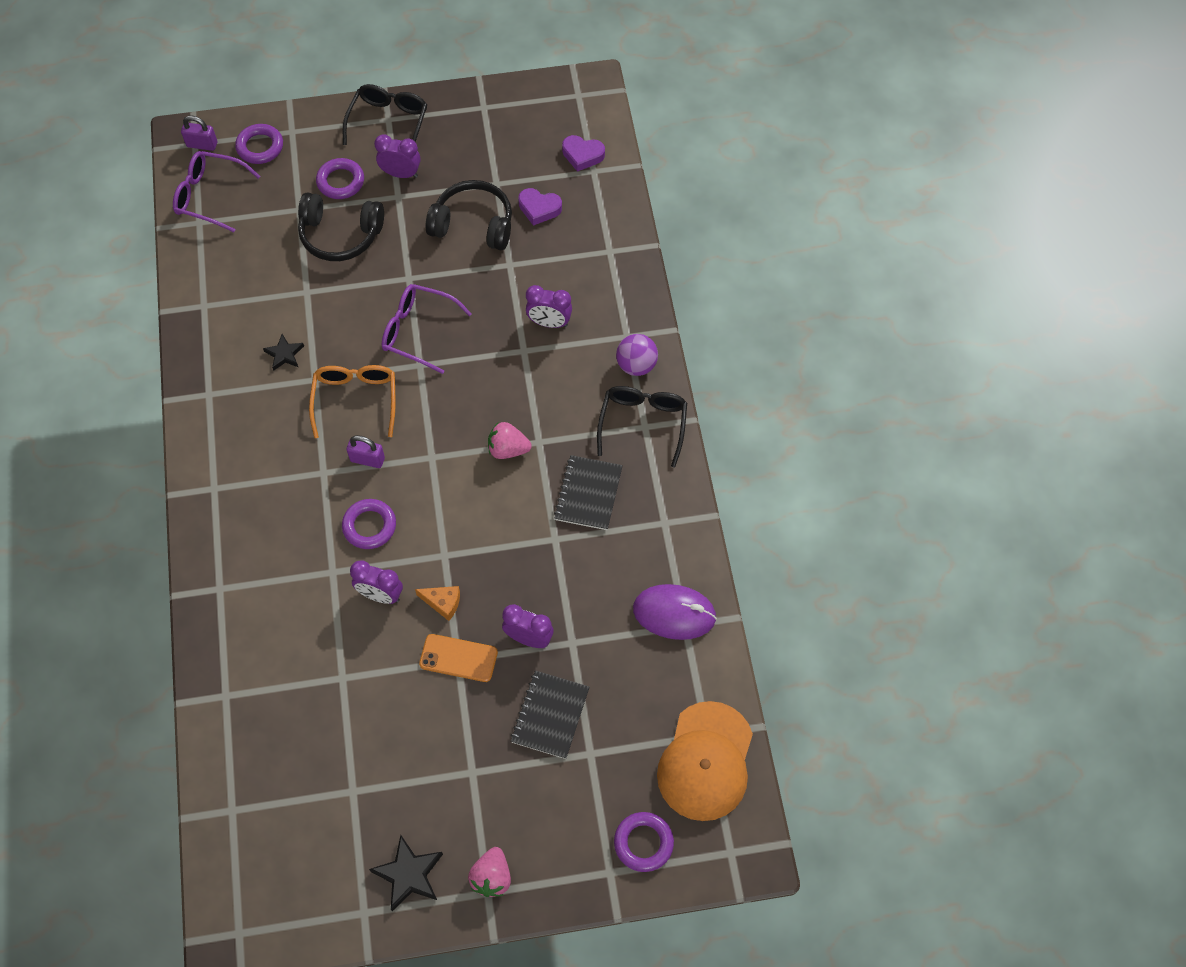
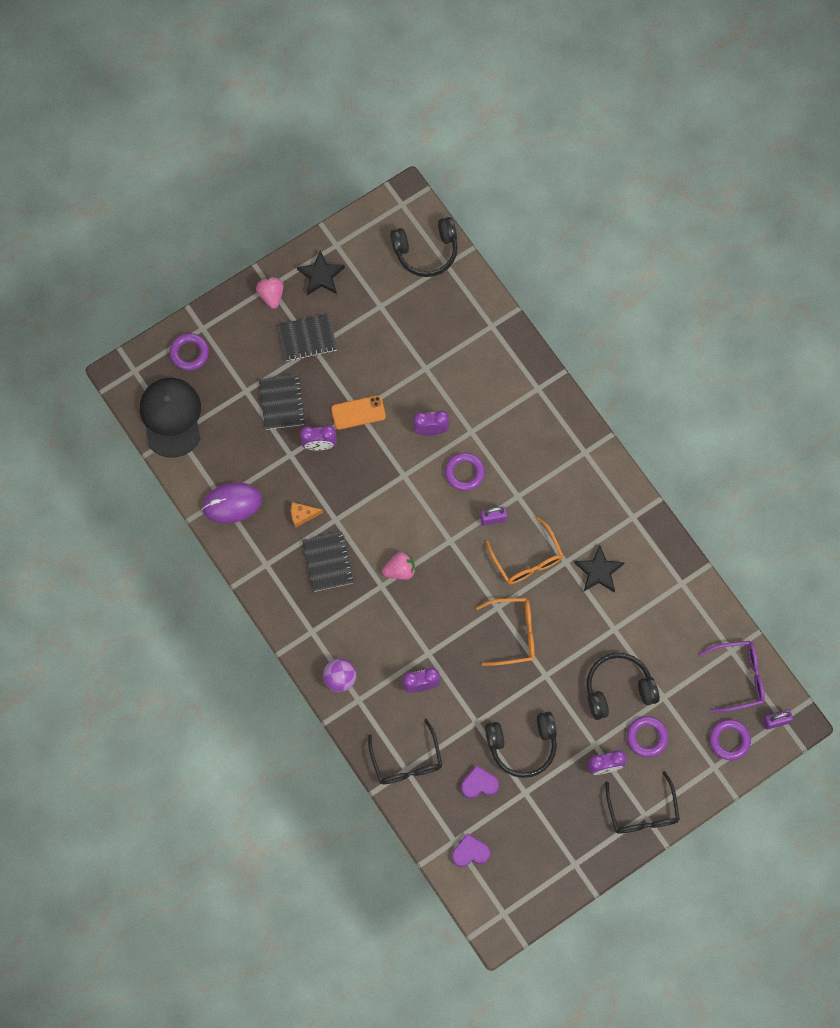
camera: 155 degrees right, 10 degrees up
black star [263,334,304,371] -> black star [574,545,625,592], size x1.56
purple glasses [382,284,472,374] -> orange glasses [476,598,535,666]
orange cheese [415,586,460,621] -> orange cheese moved to [291,502,323,528]
black glasses [597,386,687,467] -> black glasses moved to [368,719,442,785]
orange cap [657,701,753,821] -> black cap [140,378,201,458]
none -> black notebook [278,314,337,362]
none -> black headphones [390,217,458,277]

